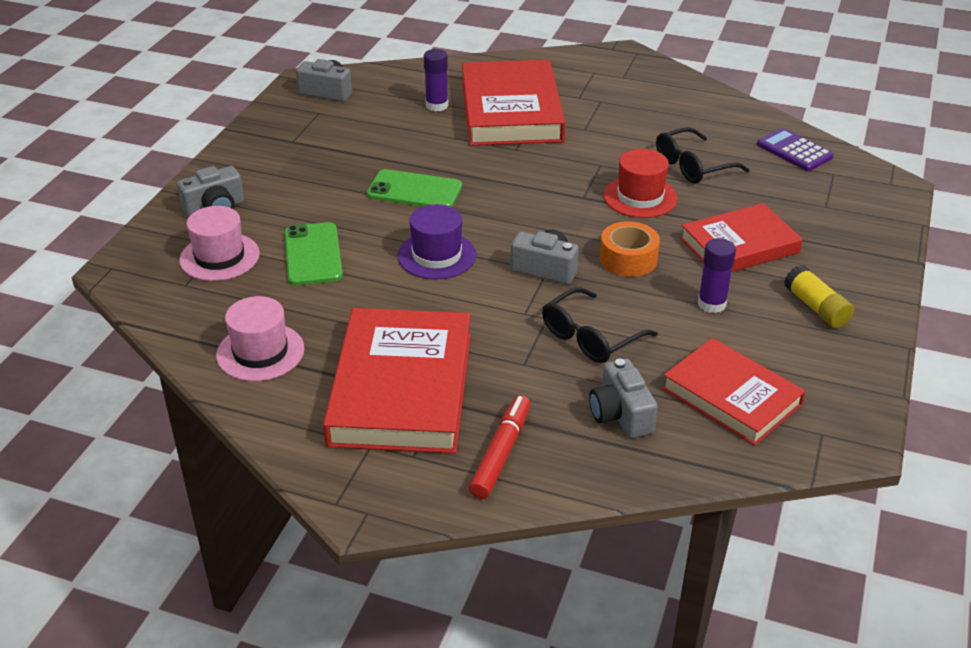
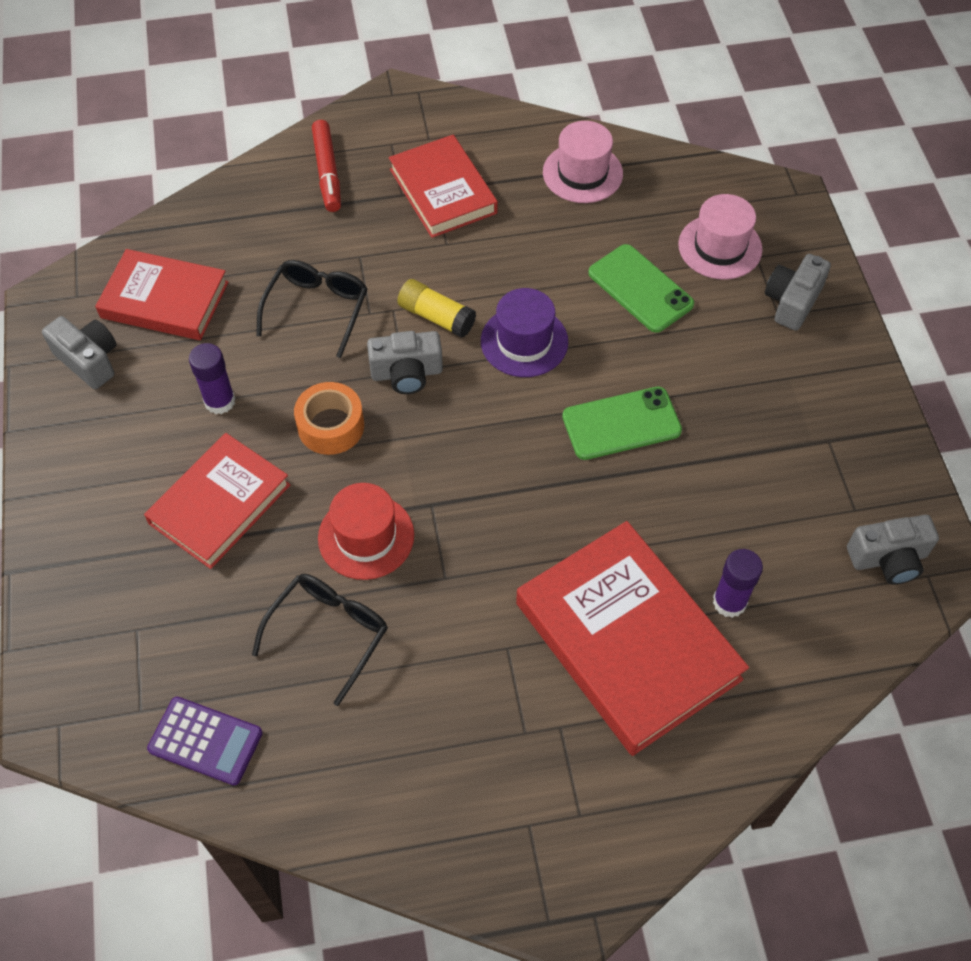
camera: 150 degrees right, 20 degrees up
red book [323,308,471,454] -> red book [389,135,498,238], size x0.65
grey camera [589,359,658,438] -> grey camera moved to [42,316,117,389]
yellow glue stick [784,265,854,328] -> yellow glue stick moved to [397,279,476,338]

